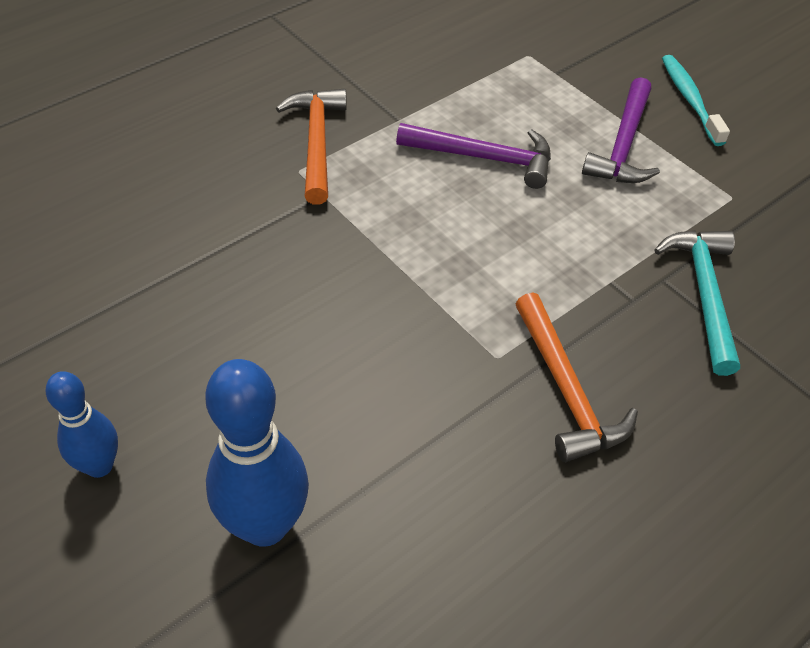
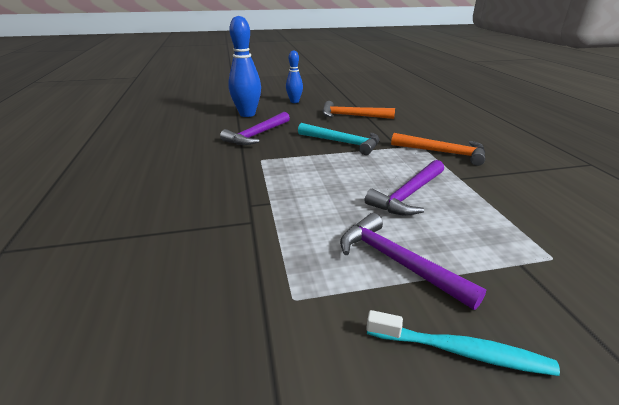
camera: 120 degrees right, 20 degrees down
orange hammer [516,292,638,462] -> orange hammer moved to [322,101,395,119]
turquoise hammer [654,230,740,376] -> turquoise hammer moved to [298,123,380,155]
none -> purple hammer [220,112,290,145]

